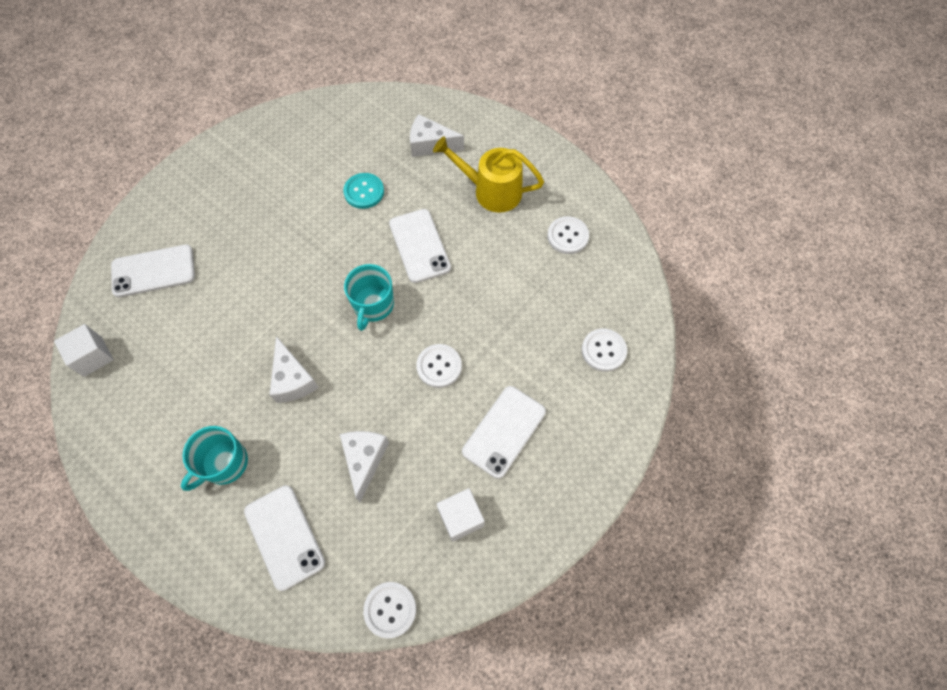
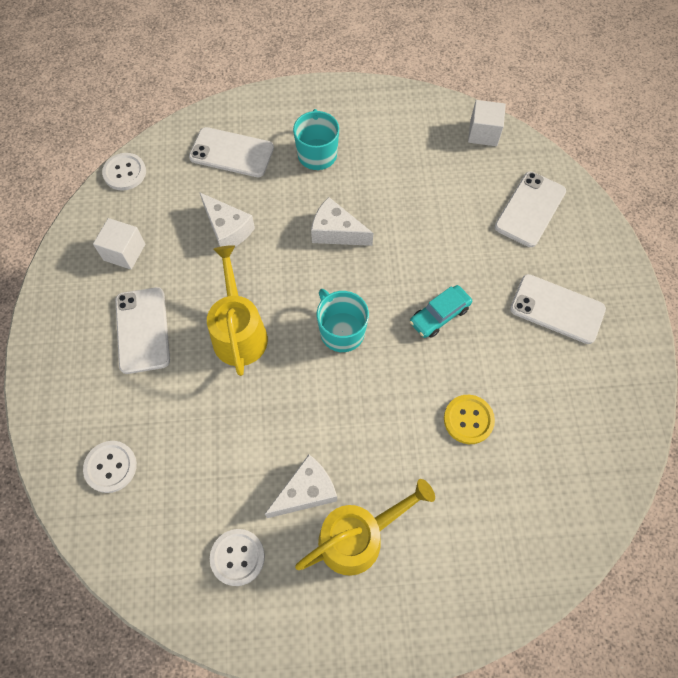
camera: 135 degrees right, 0 degrees up
turquoise button [343,173,384,209] -> yellow button [444,395,495,444]
white phone [389,209,451,283] -> white phone moved to [510,274,606,344]
white cheese [410,114,464,157] -> white cheese moved to [265,454,337,518]
white button [416,344,462,388] -> yellow watering can [207,245,268,376]
none -> turquoise car [410,285,472,338]

